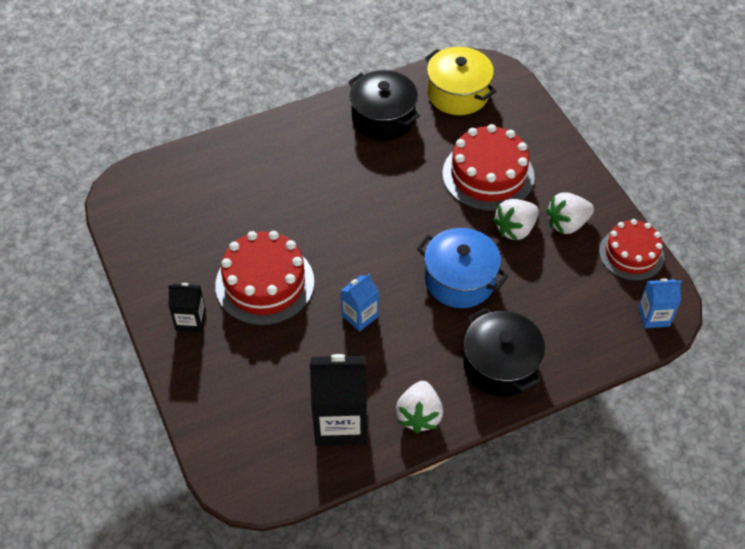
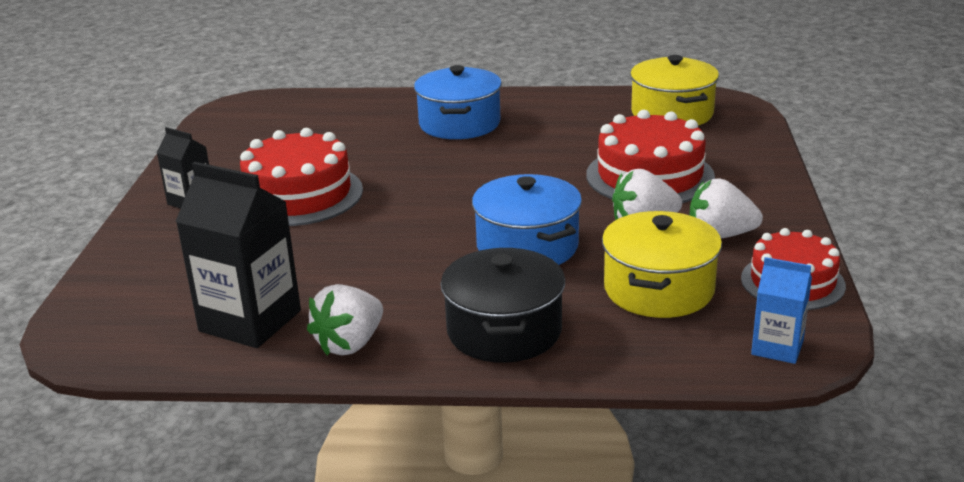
camera: 30 degrees right, 25 degrees down
blue carton [341,274,379,332] -> none
black pot [348,70,420,140] -> none
none -> blue pot [414,65,502,139]
none -> yellow pot [602,211,722,318]

